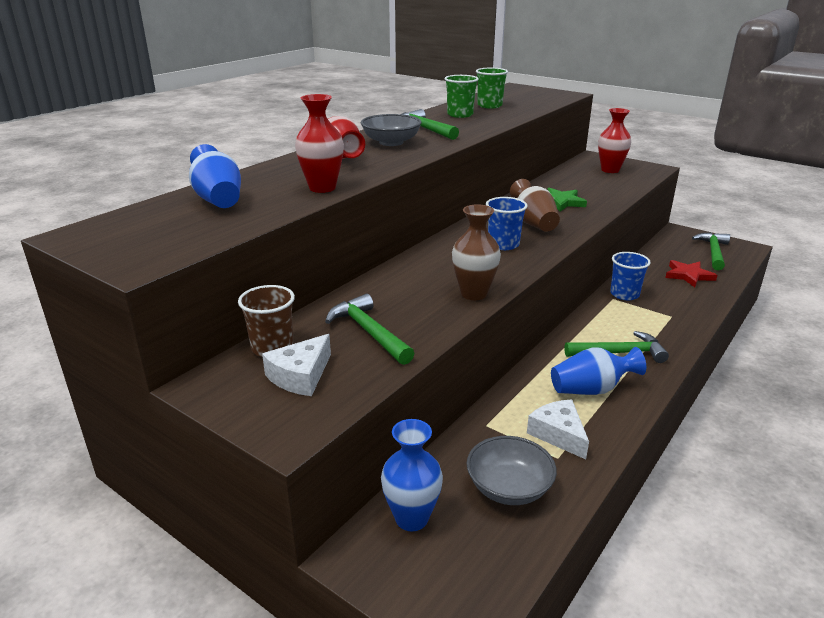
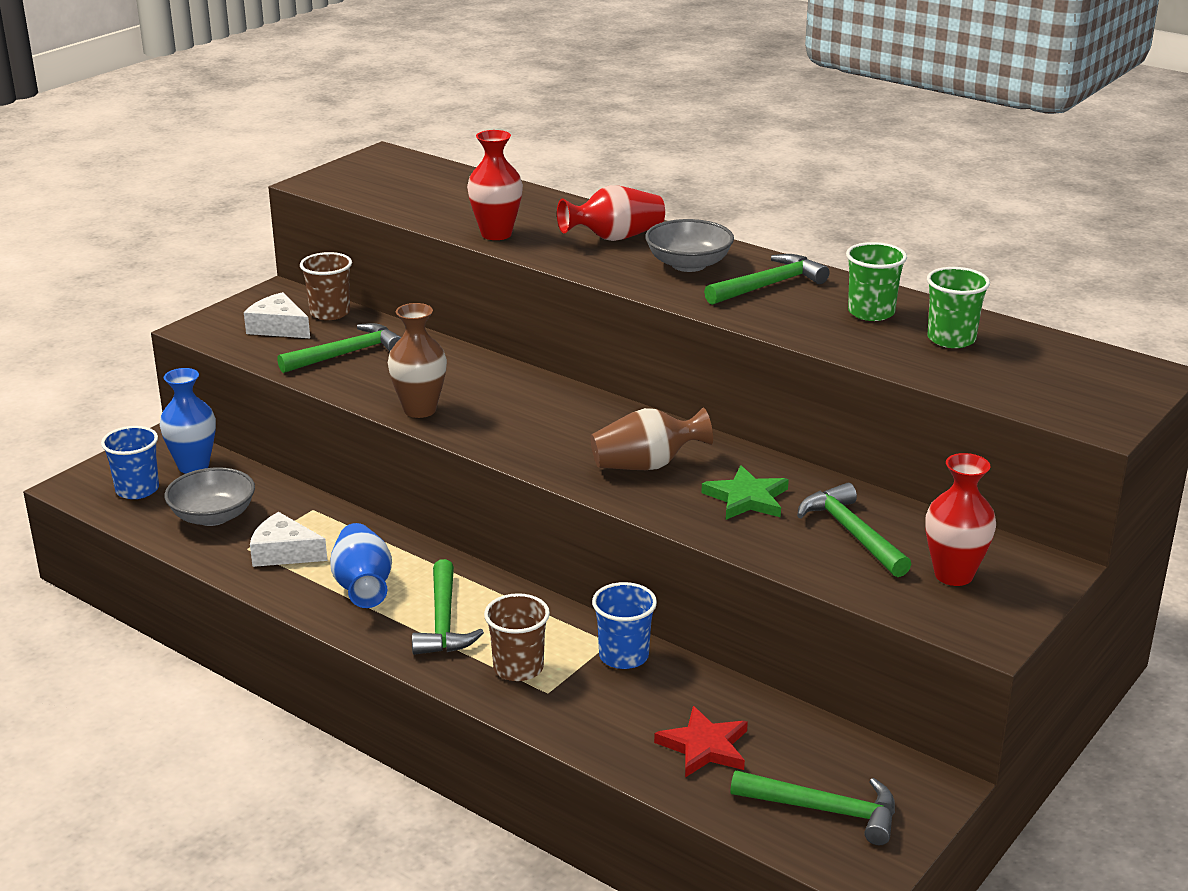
camera: 90 degrees right, 0 degrees up
blue vase [189,144,241,208] -> none
blue cup [486,197,528,250] -> blue cup moved to [101,426,159,499]
white cheese [527,399,589,459] -> white cheese turned 135 degrees counterclockwise [250,512,327,567]
none -> brown cup [484,593,550,681]
none -> green hammer [797,483,912,577]

